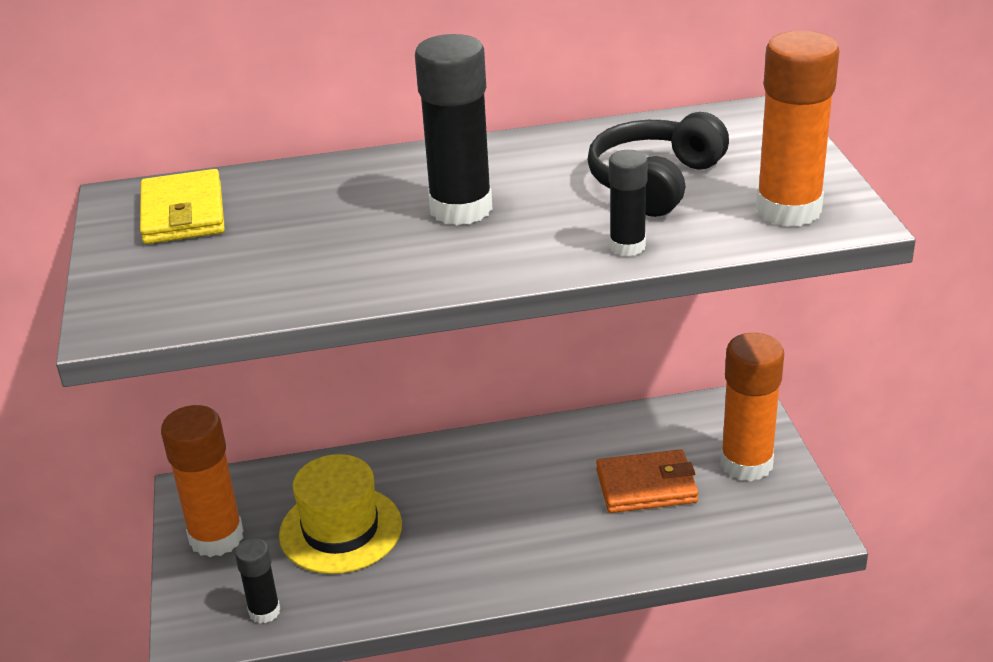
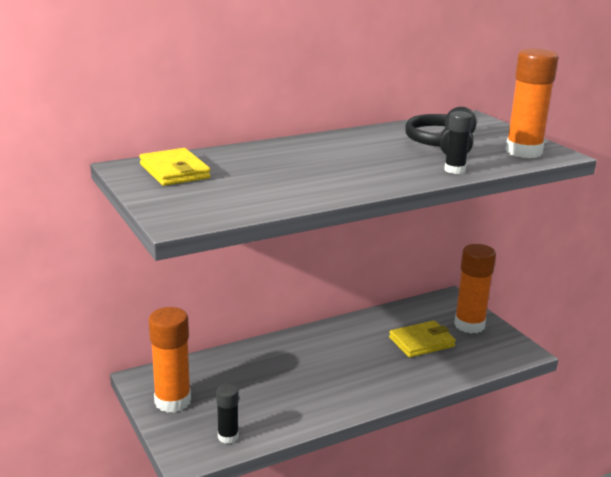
camera: 20 degrees left, 10 degrees down
yellow hat [279,454,402,574] -> none
black glue stick [415,34,492,225] -> none
orange wallet [596,449,698,513] -> yellow wallet [389,320,456,357]

